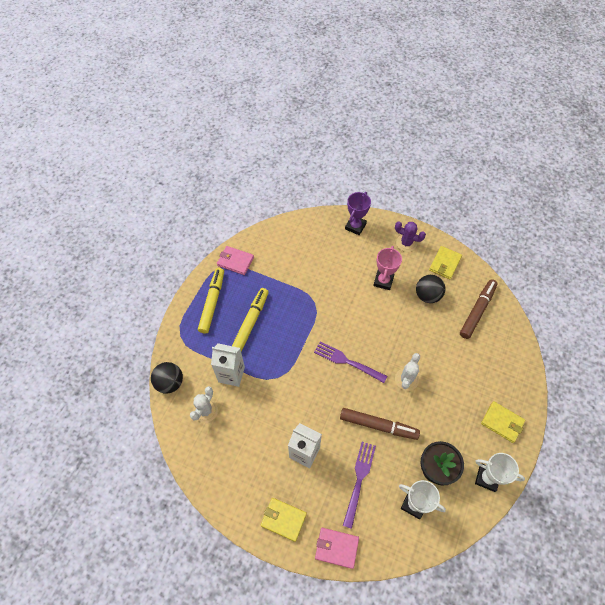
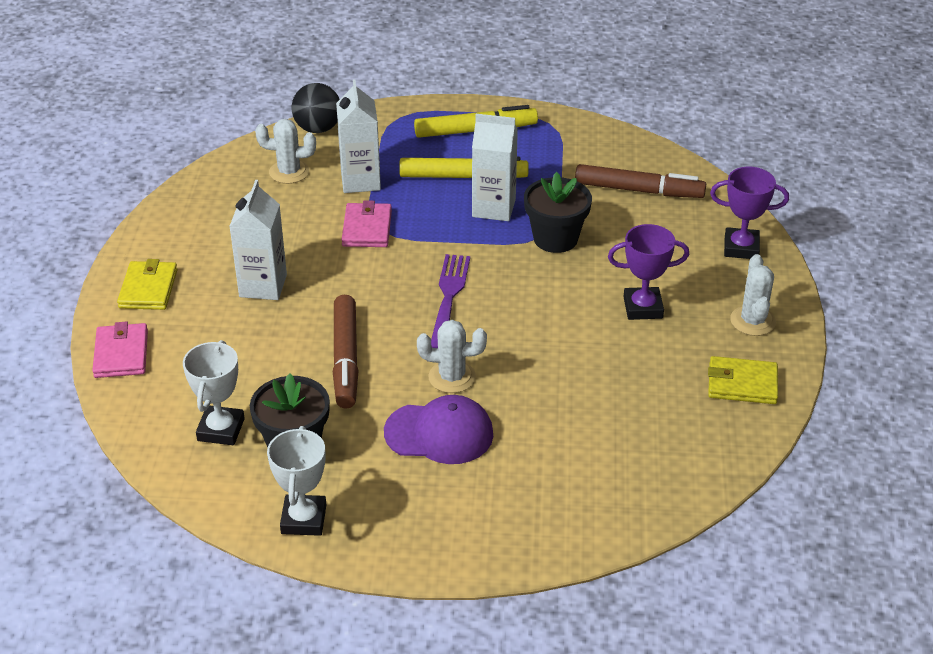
camera: 70 degrees right, 20 degrees down
pink wallet [217,246,254,275] -> pink wallet moved to [341,200,392,247]
purple fork [343,442,376,529] -> none
pink trophy [373,246,402,290] -> purple trophy [608,224,689,320]
purple cactus [395,221,426,252] -> white cactus [730,254,776,336]
black ball [416,275,445,303] -> none
brown marker [460,279,498,339] -> brown marker moved to [575,164,706,198]
yellow wallet [481,401,525,443] -> none
none -> purple cap [384,395,493,464]
none -> white carton [472,114,518,221]
none -> black flower pot [524,172,592,253]

